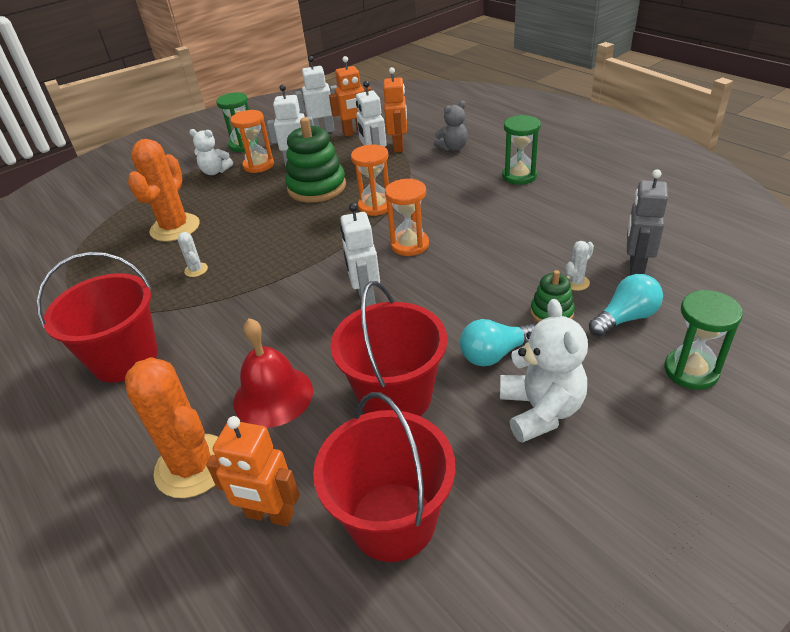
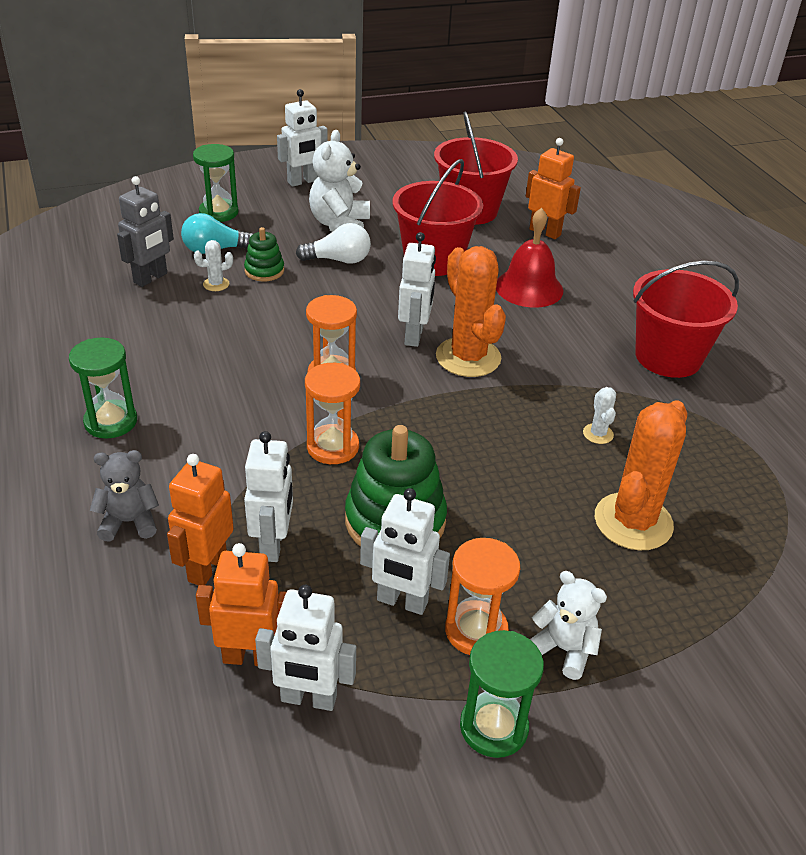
camera: 165 degrees left, 0 degrees up
orange cactus [125,357,218,498] -> orange cactus moved to [436,246,506,377]
turquoise light bulb [460,319,535,367] -> white light bulb [296,223,371,264]
none -> white robot [277,89,328,187]

